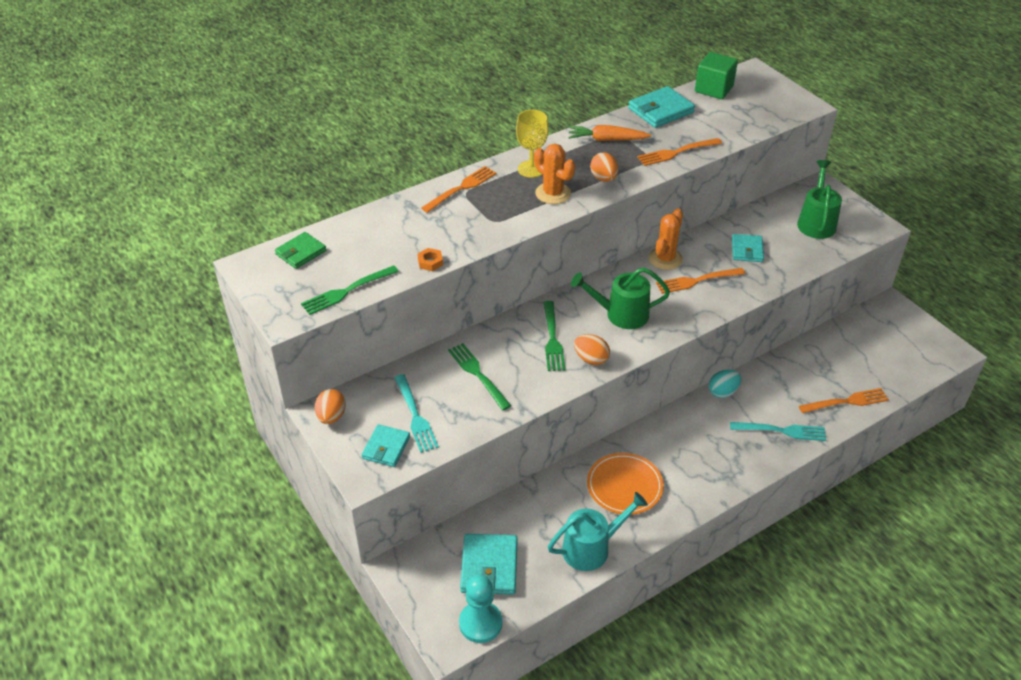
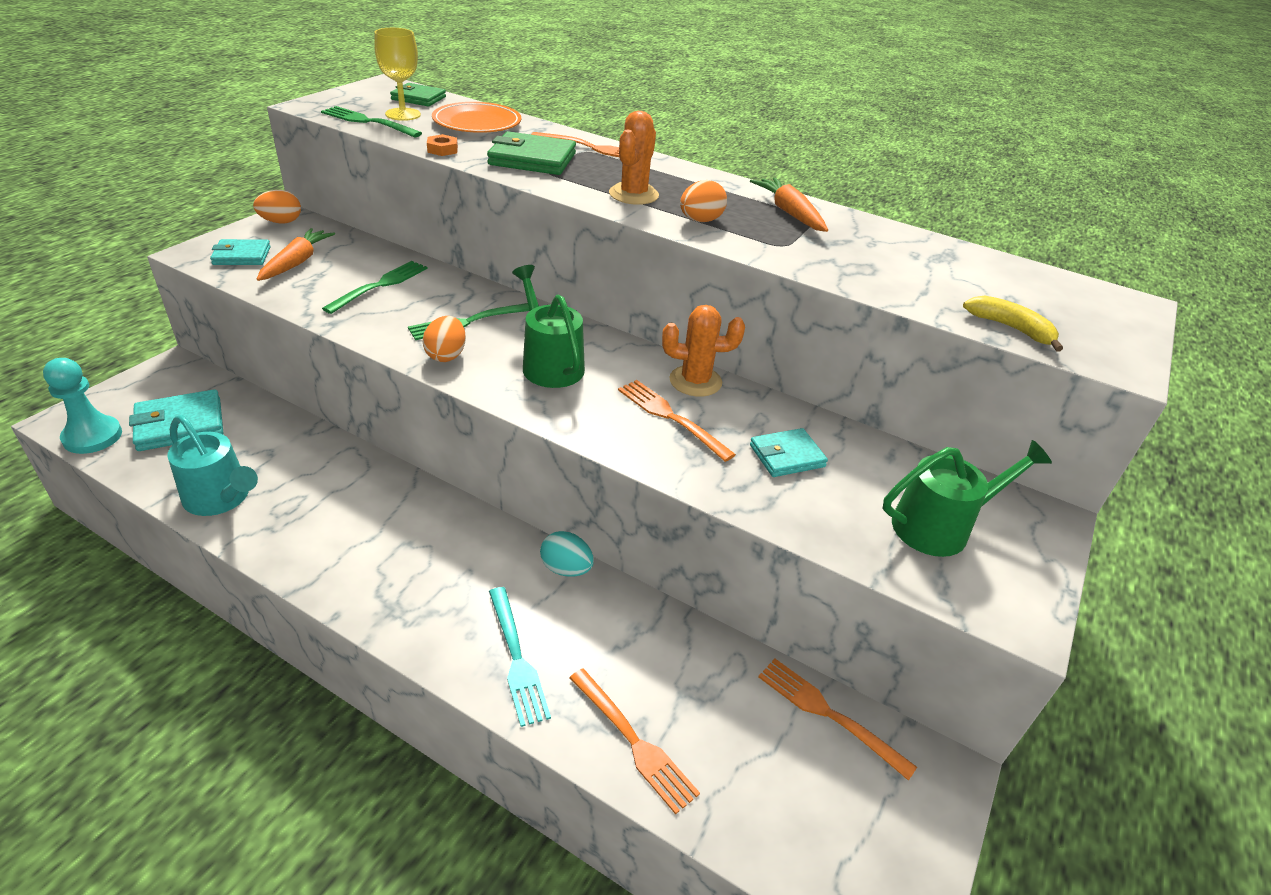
camera: 60 degrees right, 5 degrees down
turquoise fork [394,374,439,453] -> orange carrot [257,228,335,281]
yellow goblet [516,110,549,178] -> yellow goblet moved to [374,28,421,121]
orange plate [587,453,664,515] -> orange plate moved to [432,102,521,133]
turquoise wallet [628,86,695,128] -> none
orange fork [637,138,722,166] -> orange fork moved to [758,659,917,781]
green cube [695,52,738,99] -> none
none -> green wallet [487,131,576,175]
none -> yellow banana [963,295,1063,352]

